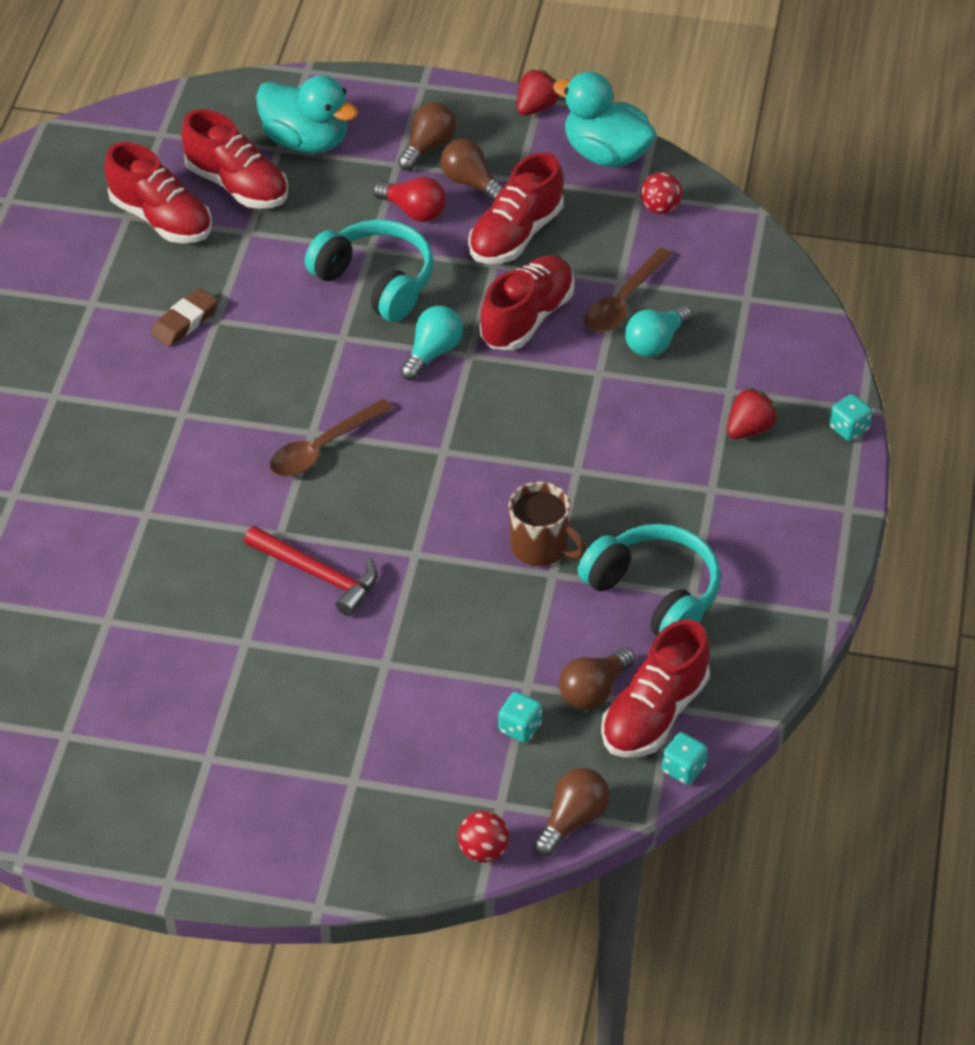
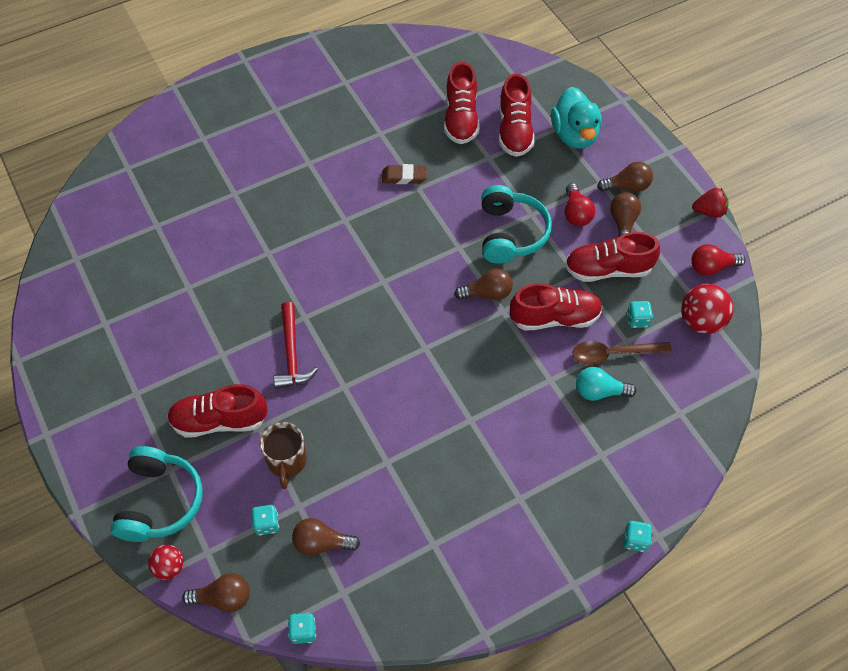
camera: 50 degrees right, 10 degrees up
brown spoon [269,398,394,477] -> none
turquoise light bulb [401,306,463,380] -> brown light bulb [454,268,513,300]
brown mug [509,482,586,566] -> brown mug moved to [260,422,307,489]
turquoise duck [553,71,656,168] -> red light bulb [691,244,746,276]
turquoise headphones [578,524,721,636] -> turquoise headphones moved to [110,446,203,542]
red shoe [601,619,710,758] -> red shoe moved to [167,384,268,438]
red ball [641,172,682,214] -> red ball [681,284,734,334], size x1.66
red strawberry [727,387,778,439] -> none
none -> turquoise dice [627,301,653,328]

